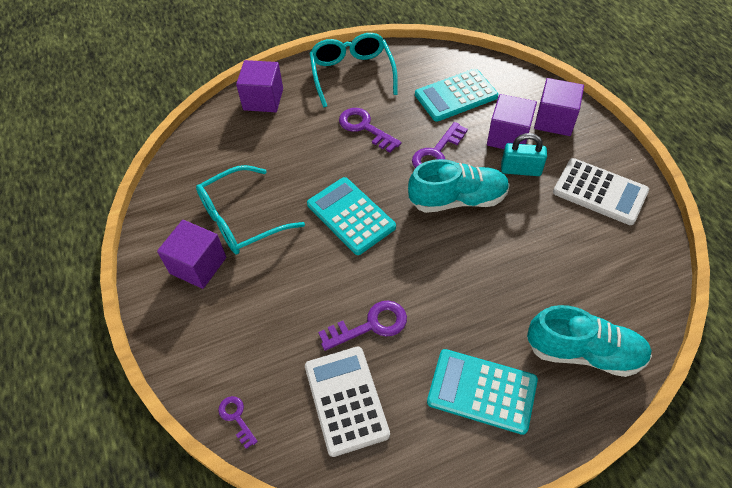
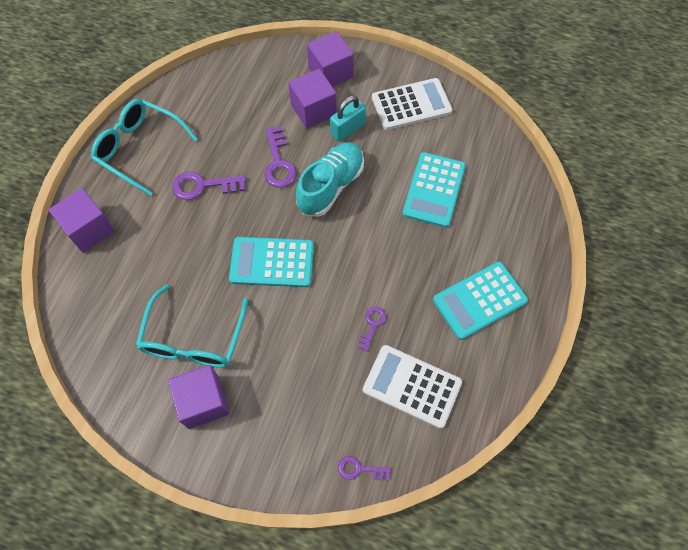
camera: 50 degrees left, 10 degrees up
purple key [318,301,407,351] -> purple key [358,307,386,351], size x0.59
turquoise calculator [415,69,498,122] -> turquoise calculator moved to [402,152,466,228]
turquoise shoe [527,305,652,377] -> none

